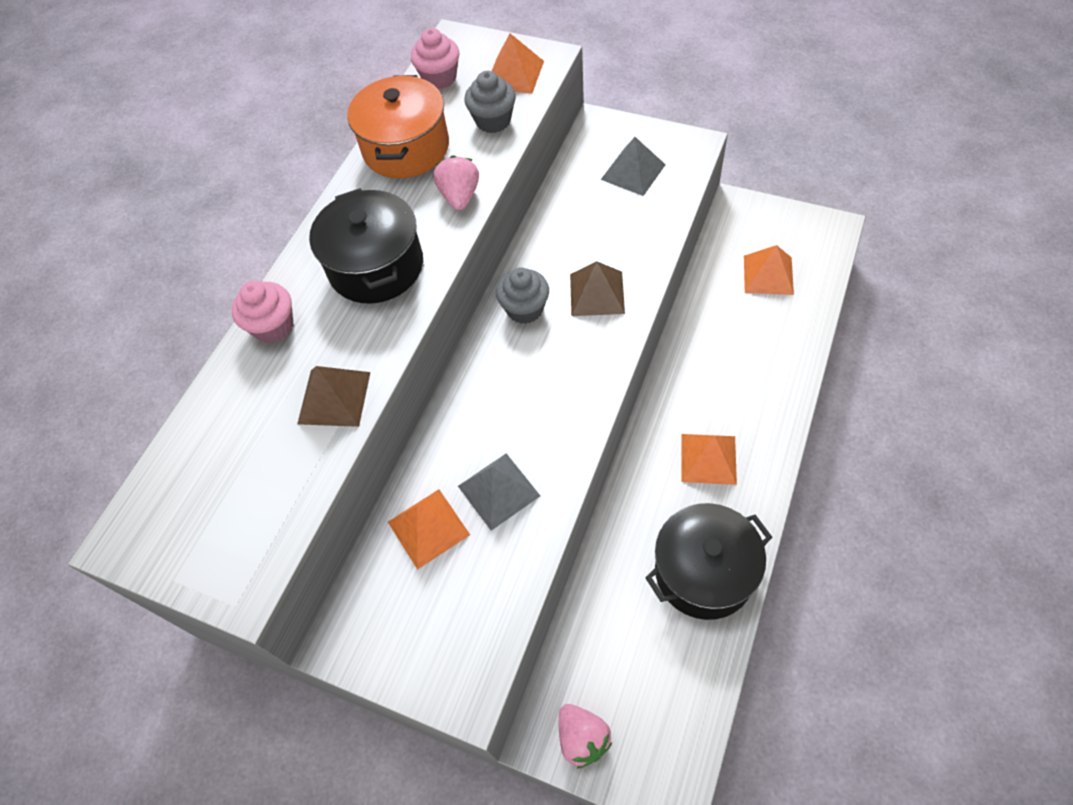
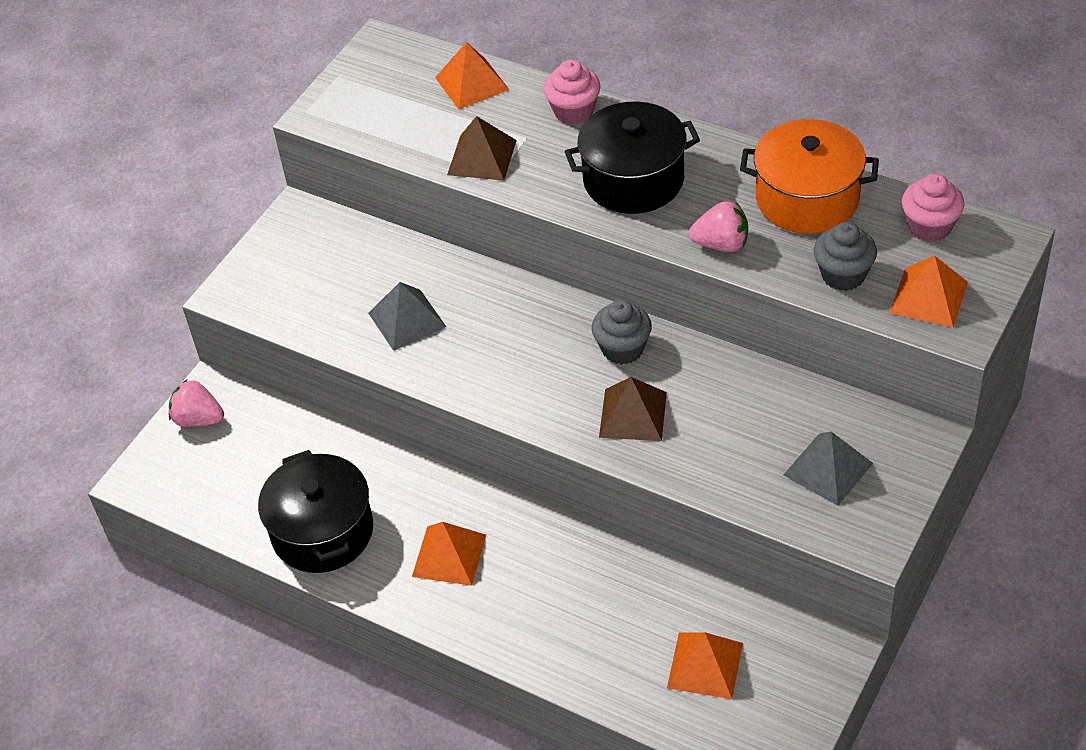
camera: 95 degrees right, 10 degrees down
orange pyramid [388,489,470,570] -> orange pyramid moved to [435,42,509,109]
pink strawberry [559,704,612,768] -> pink strawberry turned 45 degrees clockwise [169,379,224,427]

